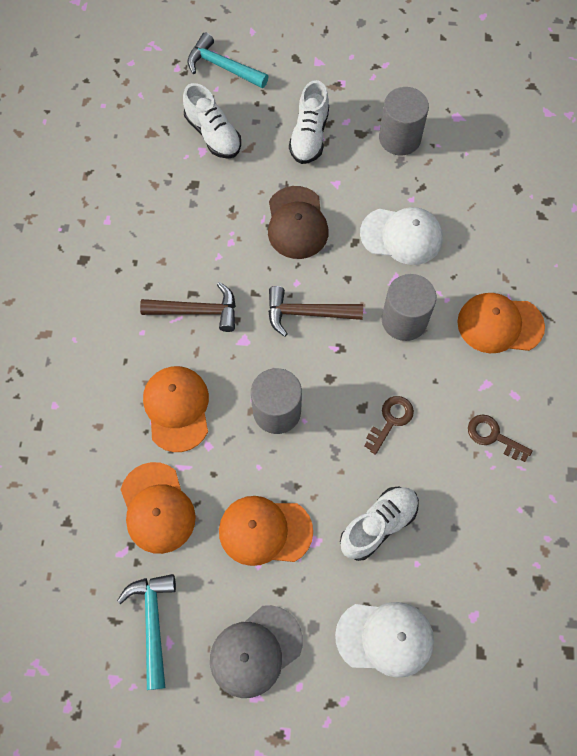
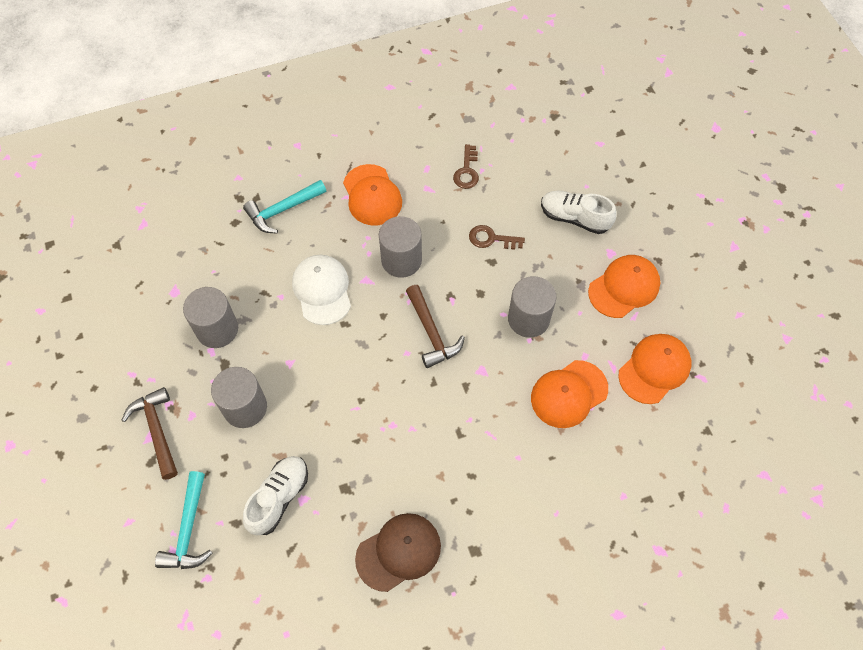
camera: 115 degrees left, 5 degrees down
turquoise hammer [117,574,176,690] -> turquoise hammer moved to [243,180,326,234]
brown hammer [140,282,236,332] -> brown hammer moved to [121,387,178,480]
grey cap [210,605,303,698] -> none
orange cap [219,496,313,566] -> orange cap turned 105 degrees counterclockwise [588,255,660,318]
brown cap [268,186,328,259] -> brown cap moved to [355,513,441,592]
white shoe [289,80,329,164] -> grey cylinder [211,367,267,428]
white cap [335,602,434,678] -> none

